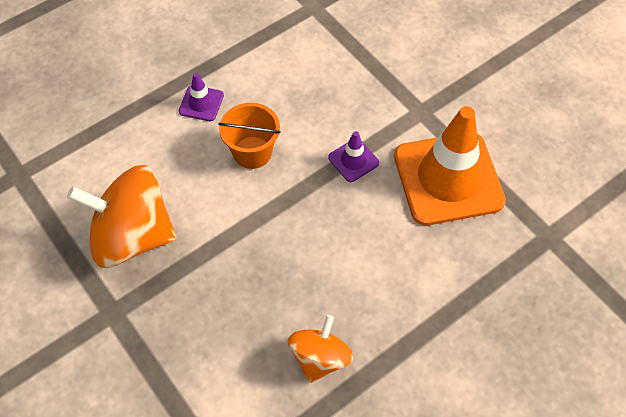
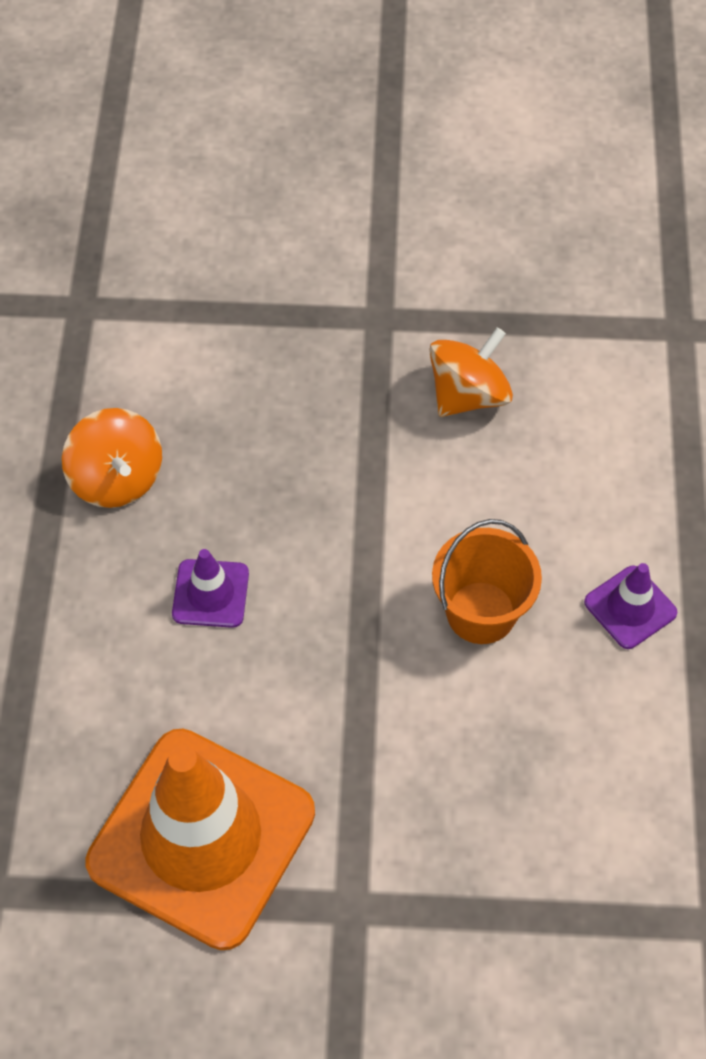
camera: 130 degrees right, 0 degrees up
orange spinning top [67,165,176,268] -> orange spinning top [429,327,513,417], size x0.58
purple traffic cone [328,131,379,182] -> purple traffic cone moved to [172,549,249,628]

